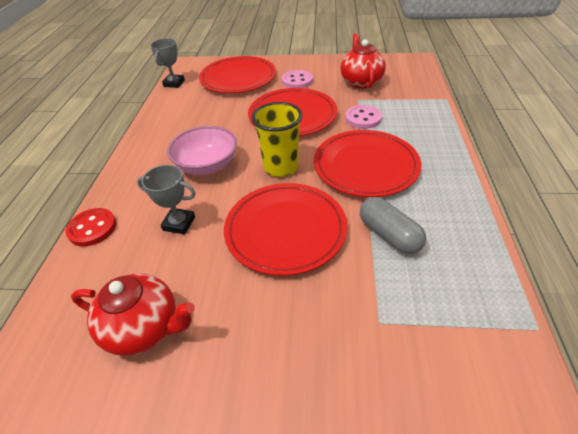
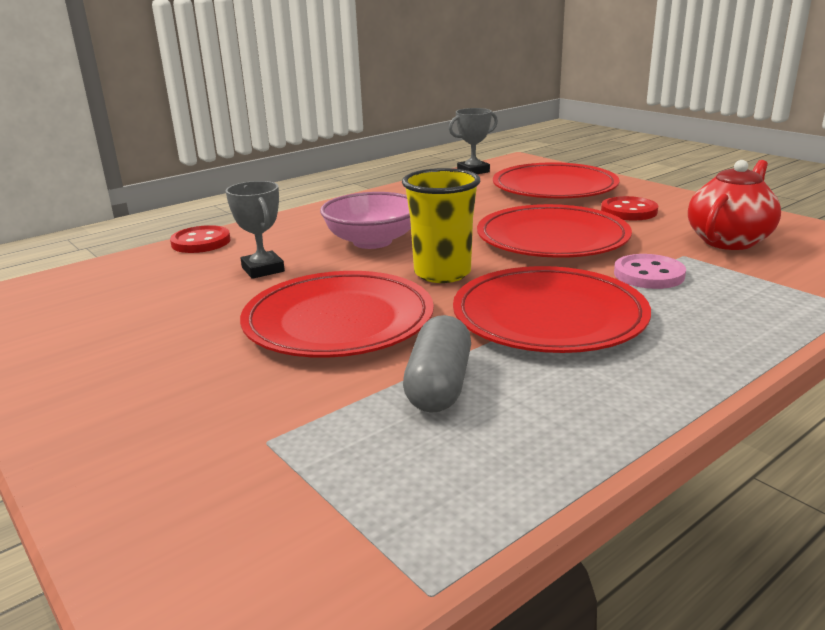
camera: 45 degrees right, 20 degrees down
red teapot [71,273,195,356] -> none
pink button [282,70,313,88] -> red button [601,196,658,220]

